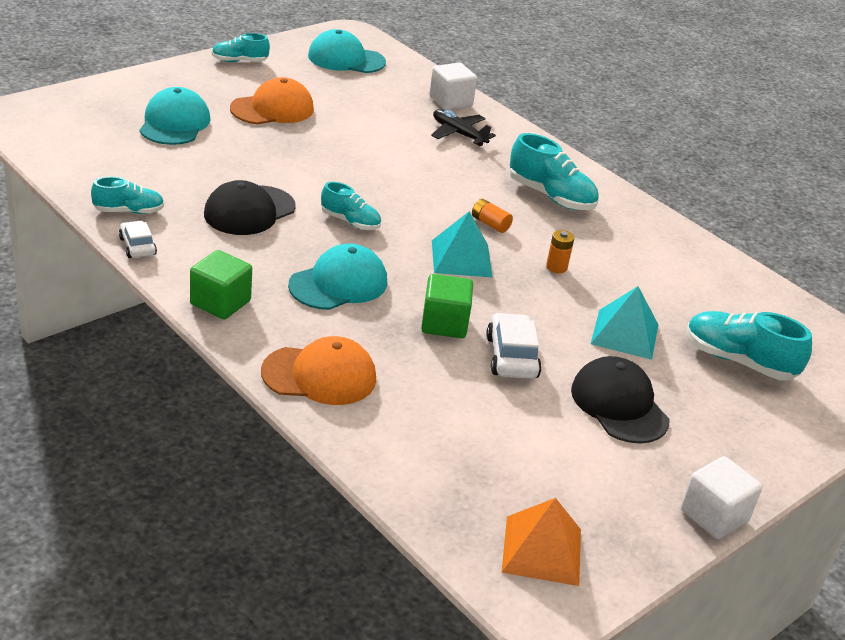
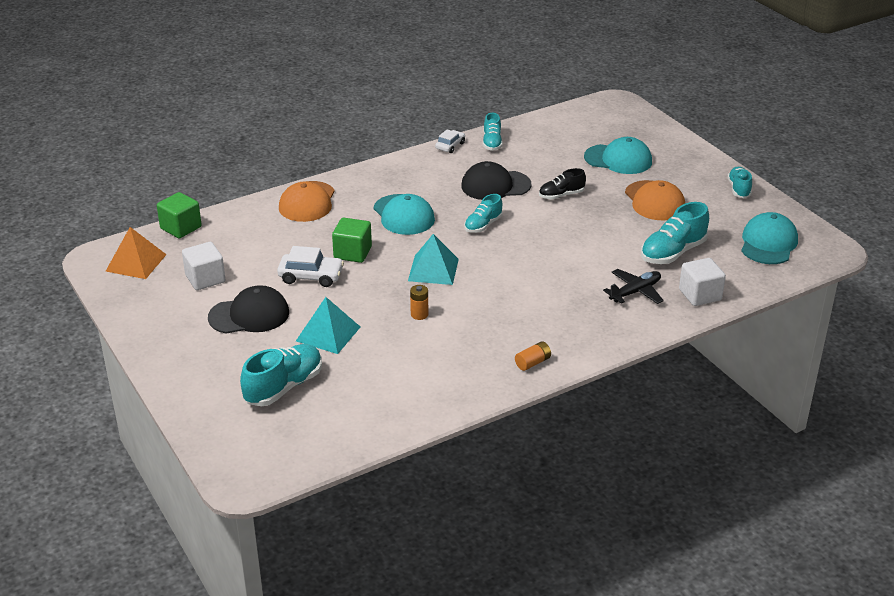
camera: 105 degrees right, 0 degrees up
white car [119,221,157,258] -> white car turned 45 degrees counterclockwise [435,129,465,153]
green cube [190,250,252,319] -> green cube moved to [157,192,202,238]
black cap [204,180,296,235] -> black cap turned 60 degrees counterclockwise [461,161,531,200]
orange battery [472,199,513,233] -> orange battery moved to [515,341,551,371]
turquoise shoe [510,133,599,210] -> turquoise shoe moved to [641,202,709,264]
white cube [681,456,762,539] -> white cube moved to [182,242,226,290]
none -> black shoe [539,168,586,199]

